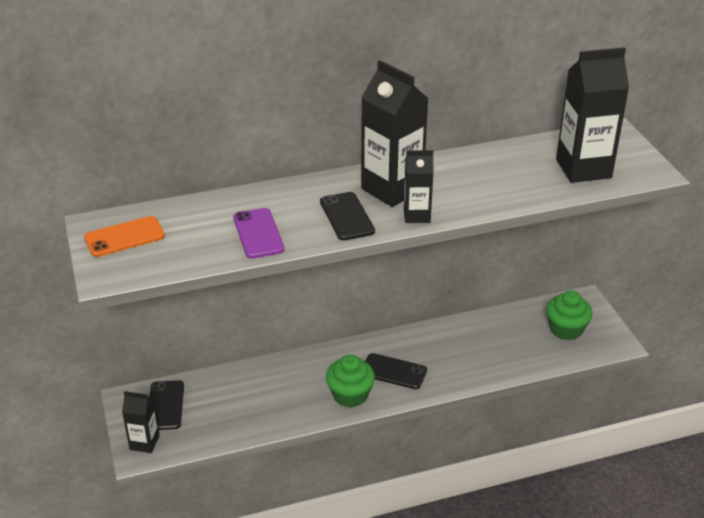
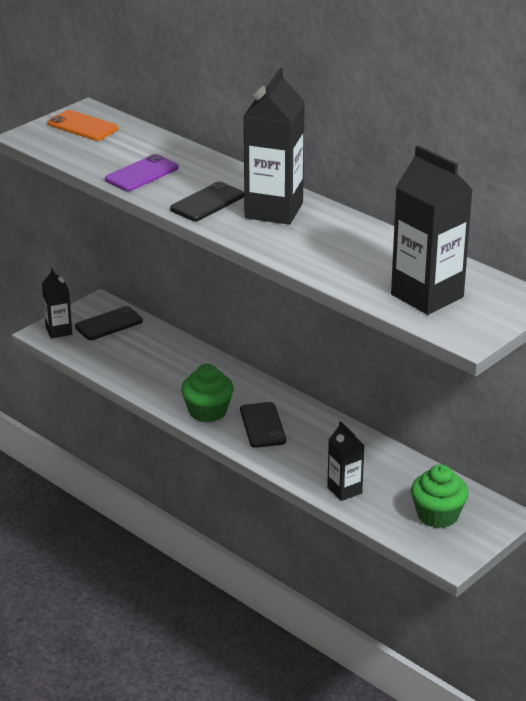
camera: 60 degrees right, 5 degrees down
black carton [404,150,433,223] -> black carton moved to [327,421,364,501]

